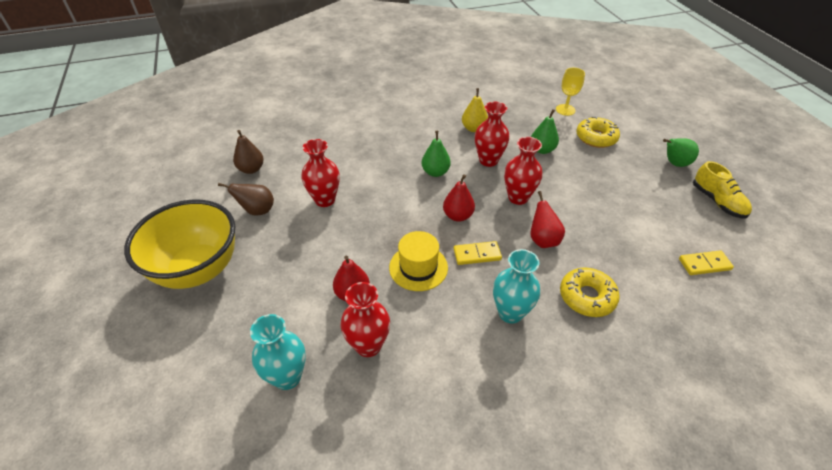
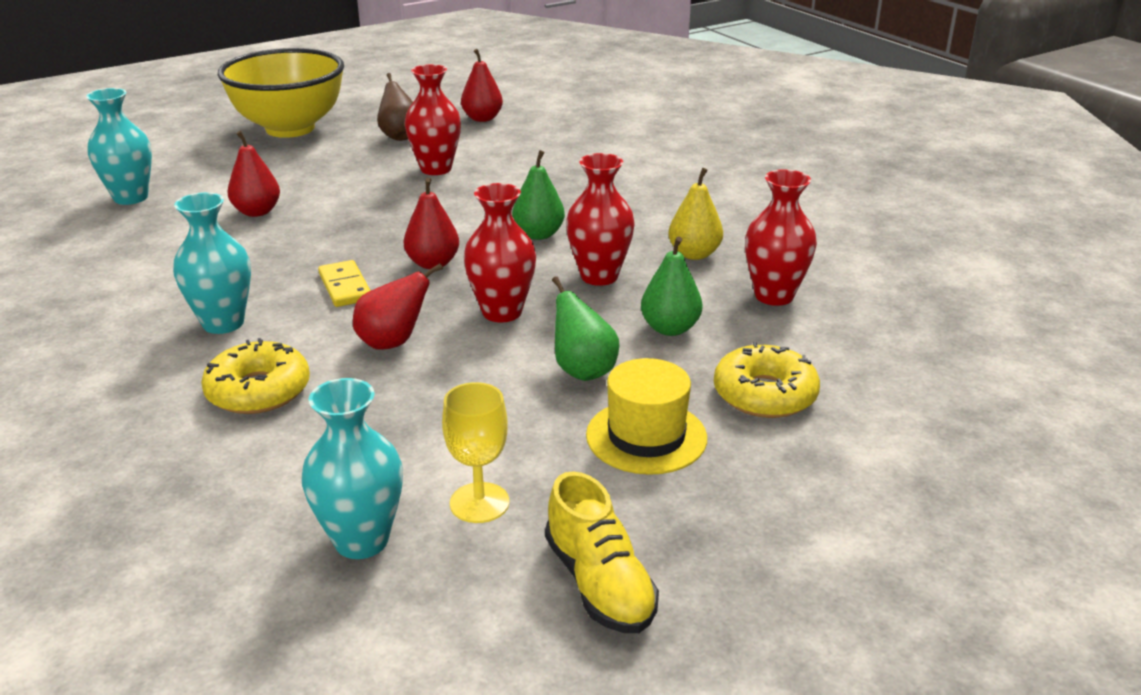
camera: 75 degrees right, 15 degrees down
brown pear [233,130,264,174] -> red pear [461,49,503,122]
red vase [341,282,390,357] -> red vase moved to [745,169,817,306]
yellow hat [389,231,448,291] -> yellow hat moved to [586,358,707,475]
yellow goblet [556,68,585,116] -> yellow goblet moved to [442,382,509,523]
green pear [663,138,699,167] -> green pear moved to [552,276,619,381]
yellow domino [679,250,734,275] -> turquoise vase [301,378,403,559]
yellow shoe [693,161,752,218] -> yellow shoe turned 75 degrees counterclockwise [545,471,659,633]

